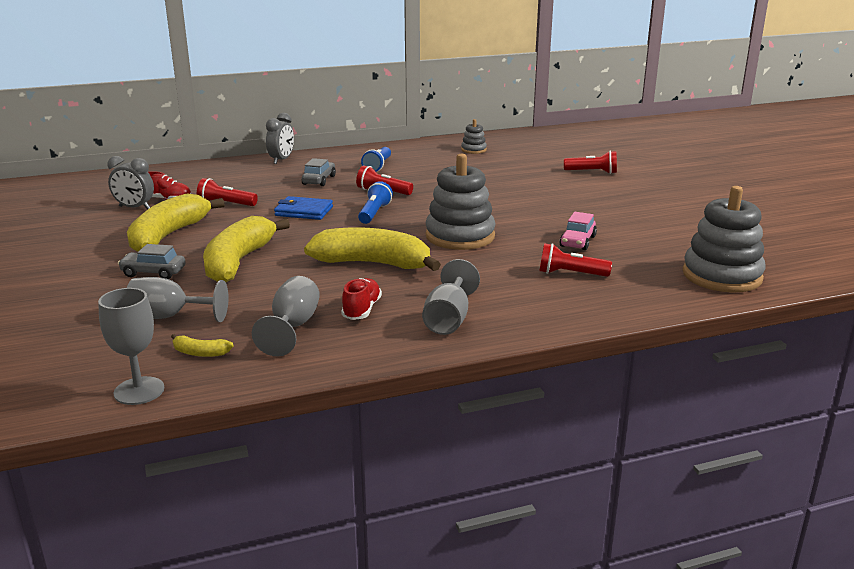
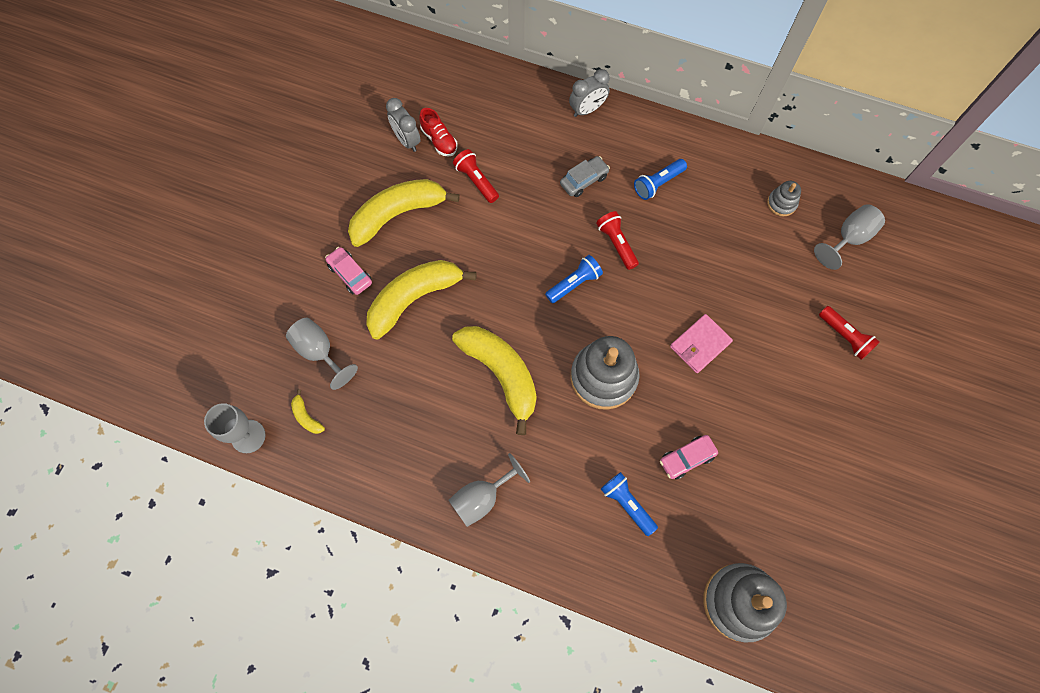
camera: 40 degrees right, 45 degrees up
grey car [118,244,186,279] -> pink car [325,247,372,295]
grey goblet [252,276,320,356] -> grey goblet moved to [814,204,885,270]
blue wallet [274,196,333,220] -> none
red shoe [341,278,382,320] -> none
red flashlight [539,243,612,277] -> blue flashlight [601,472,658,536]
none -> pink wallet [670,314,733,373]

